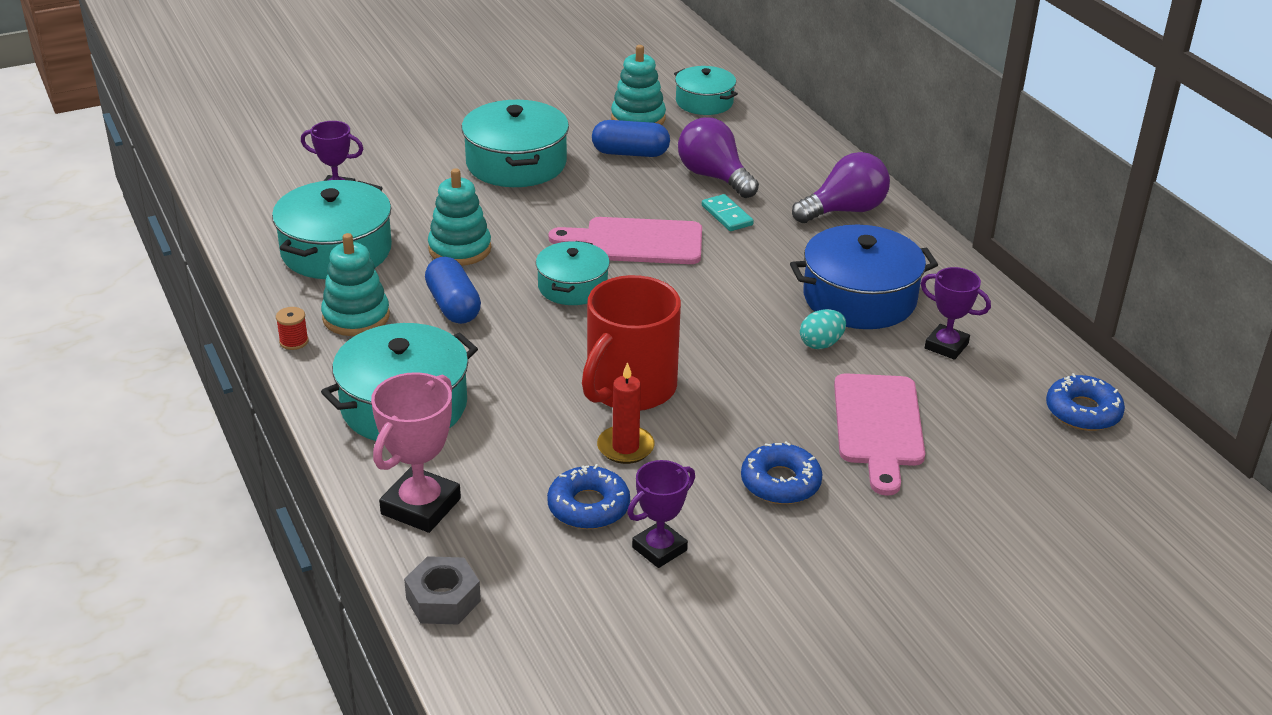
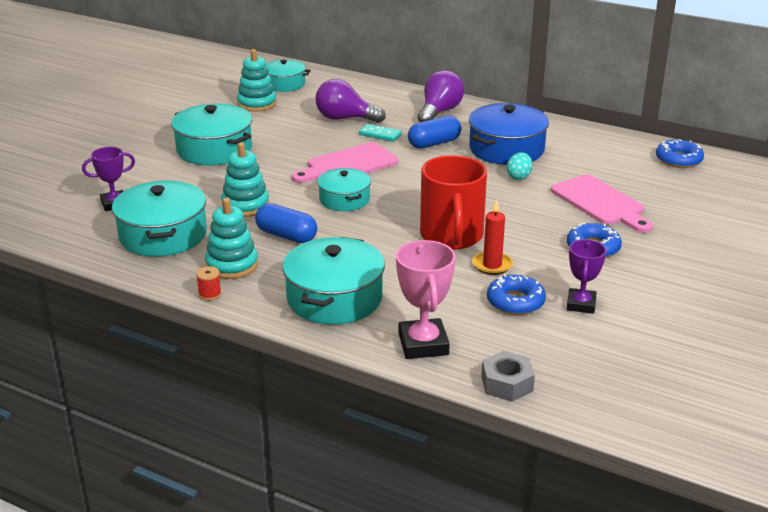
camera: 35 degrees left, 5 degrees down
blue capsule [592,120,670,157] -> blue capsule moved to [408,116,461,149]
purple trophy [921,267,991,360] -> none

